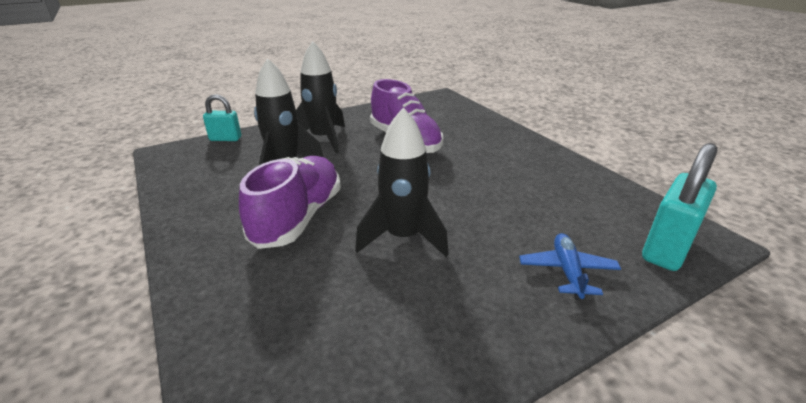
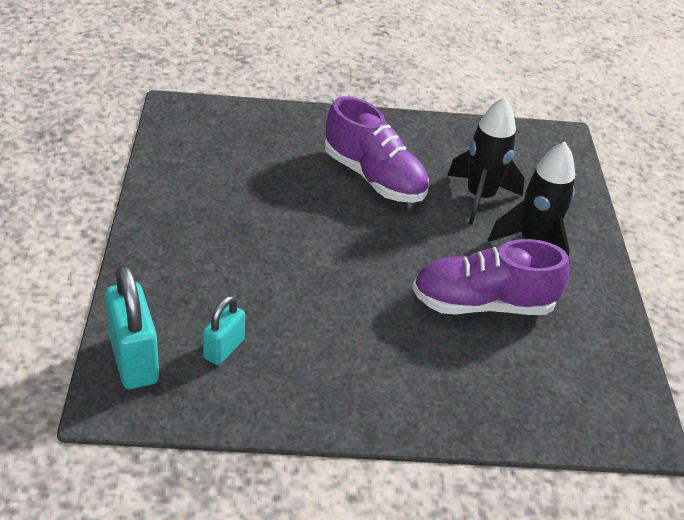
camera: 115 degrees right, 10 degrees up
turquoise padlock [203,94,241,141] -> turquoise padlock moved to [203,296,245,365]
black rocket [355,107,449,257] -> none
blue plane [519,233,621,300] -> none

